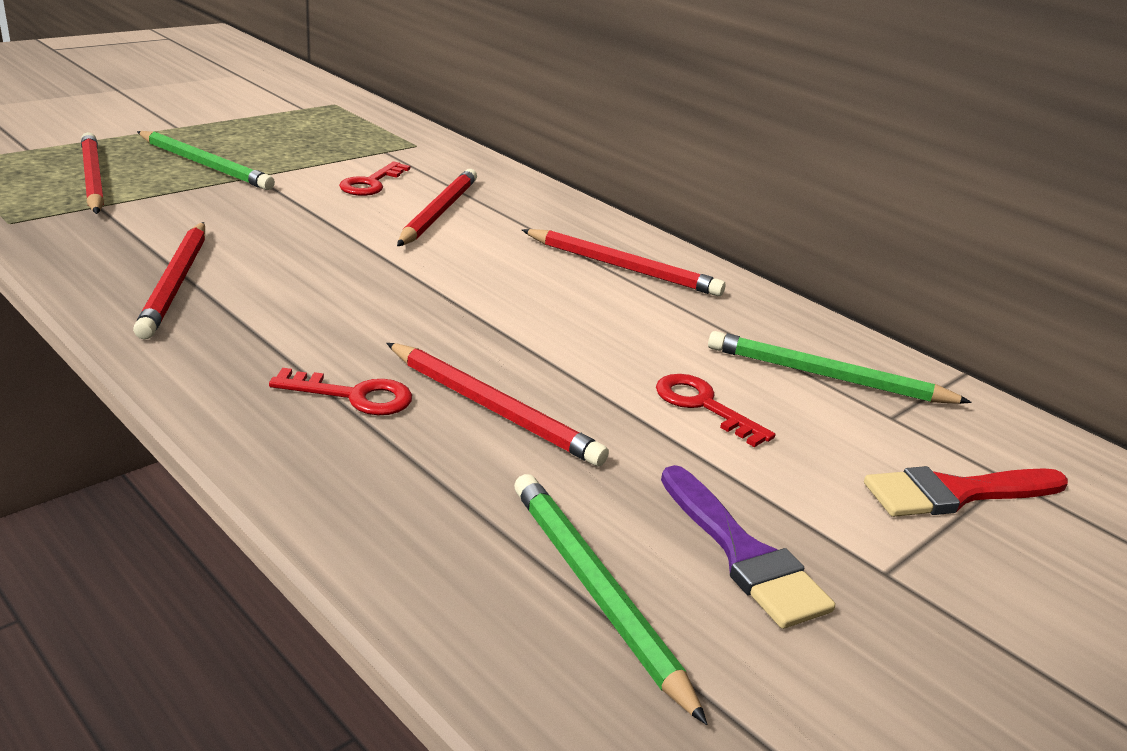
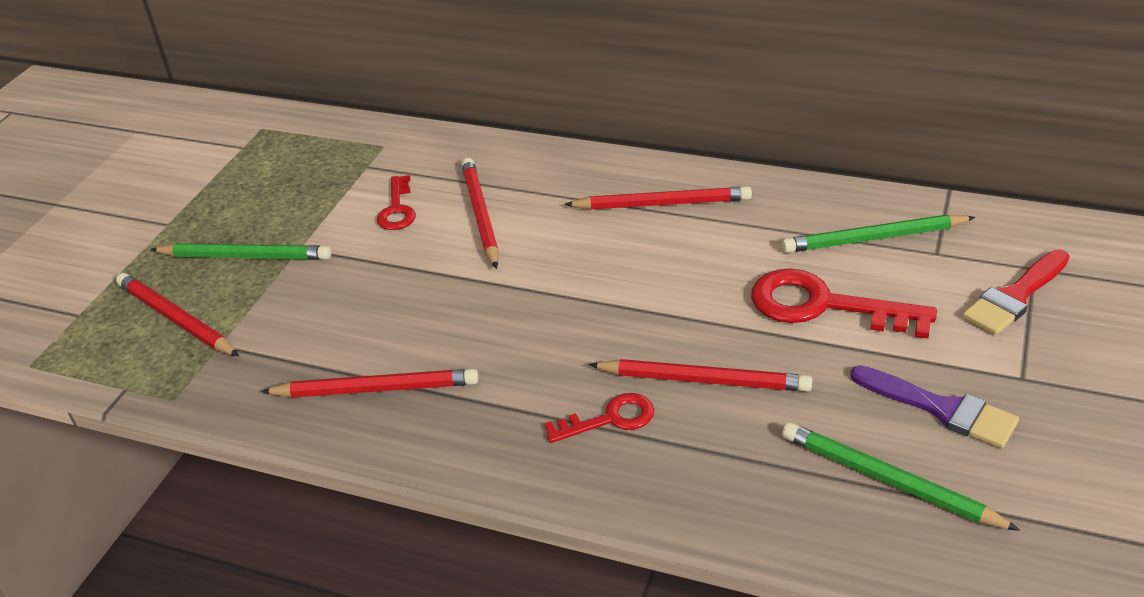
camera: 20 degrees left, 10 degrees up
red pencil [133,222,205,339] -> red pencil turned 60 degrees counterclockwise [261,369,478,398]
red key [656,374,775,447] -> red key [751,268,937,338], size x1.76

